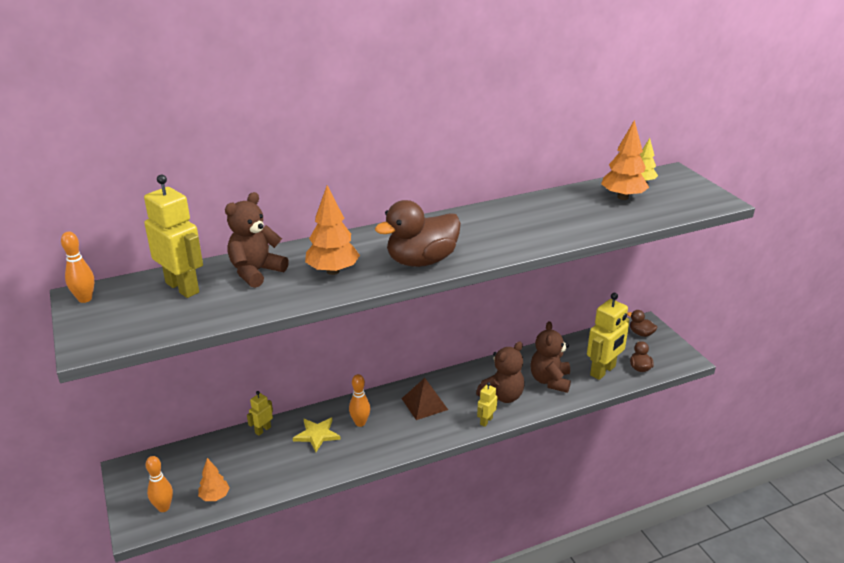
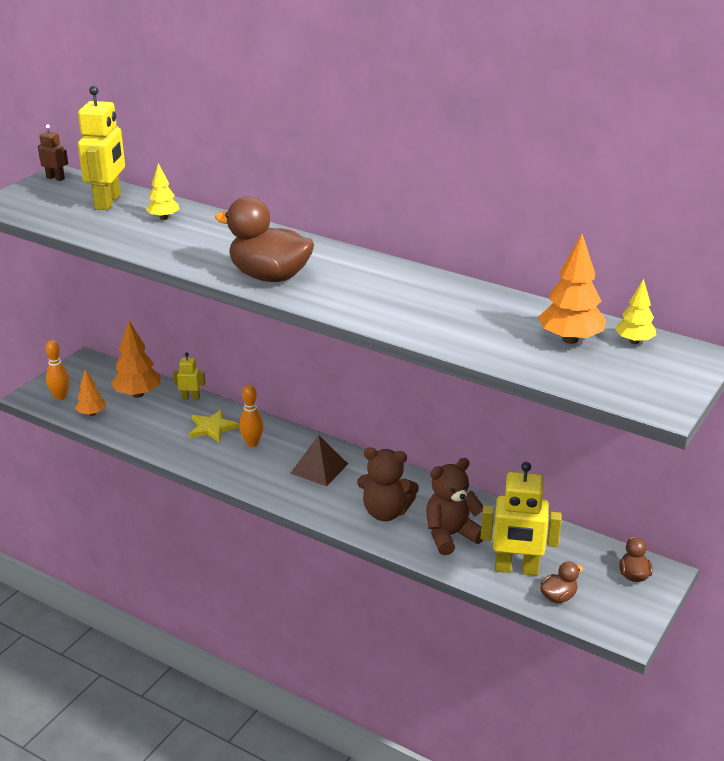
camera: 55 degrees right, 0 degrees up
orange bowling pin [61,232,94,303] -> brown robot [38,124,68,181]
brown teddy bear [225,192,289,288] -> yellow tree [146,163,179,220]
orange tree [305,185,360,275] -> orange tree moved to [111,321,160,398]
yellow robot [477,382,497,427] -> none

